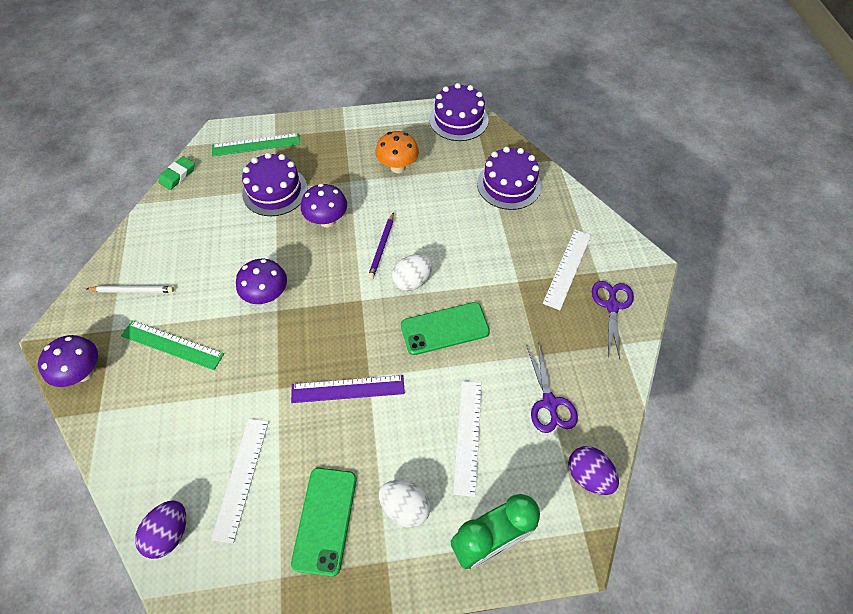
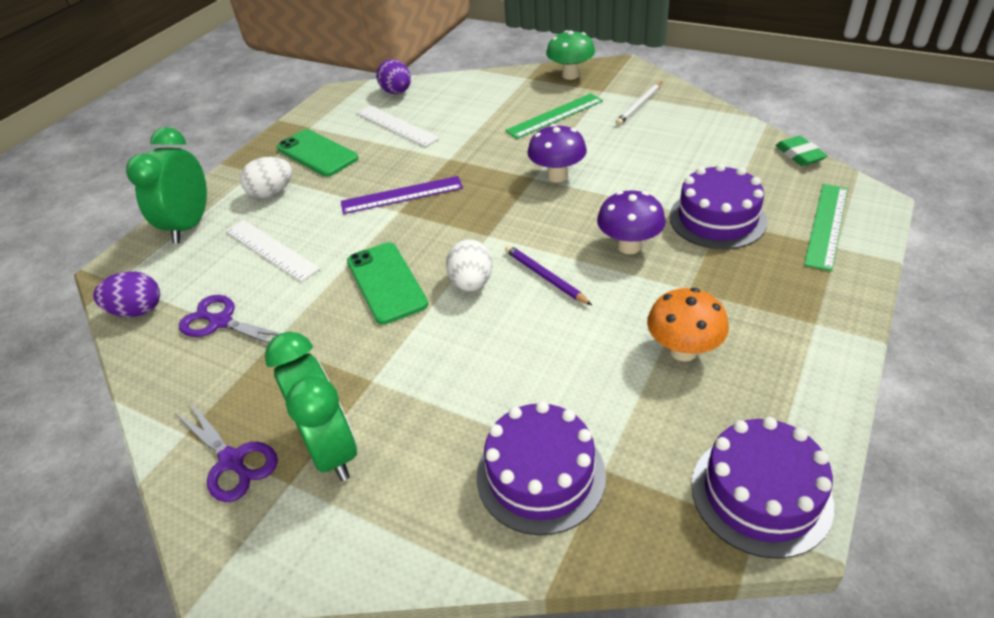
camera: 130 degrees right, 15 degrees down
purple mushroom [38,335,98,387] -> green mushroom [546,30,595,80]
purple ruler [291,375,405,403] -> purple ruler turned 45 degrees clockwise [341,176,463,214]
green phone [401,302,490,355] -> green phone turned 45 degrees counterclockwise [347,242,428,325]
white ruler [543,229,591,310] -> green clock [265,332,357,481]

